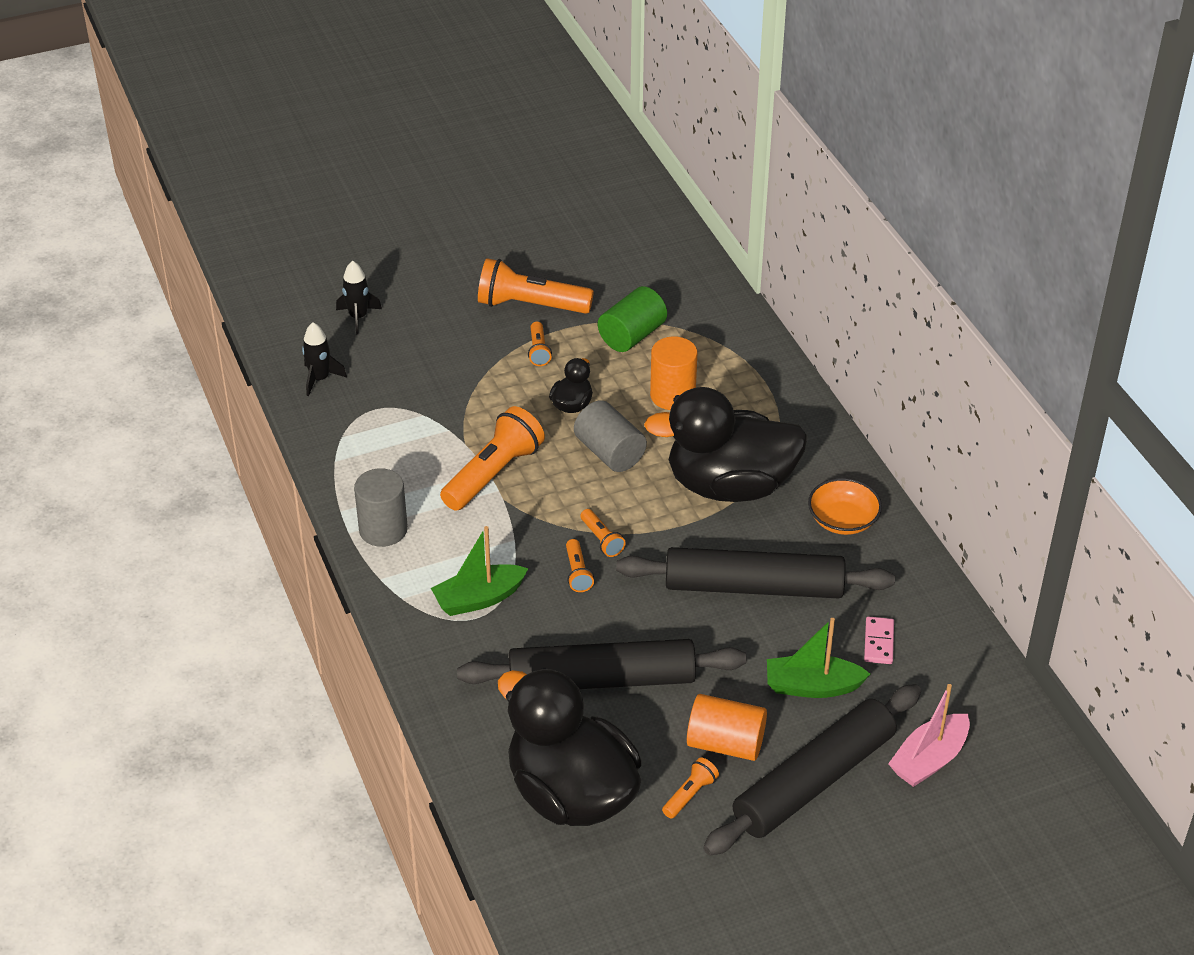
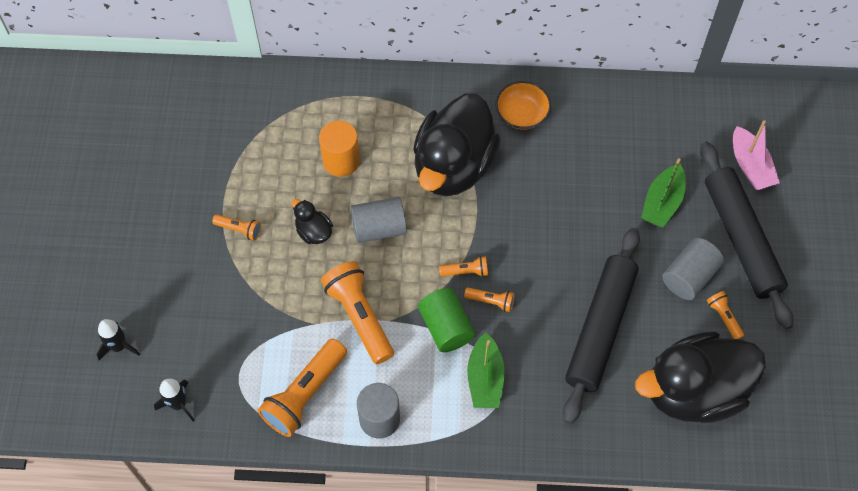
camera: 65 degrees left, 20 degrees up
orange flashlight [478,258,594,314] -> orange flashlight moved to [258,339,347,437]
green cylinder [598,286,667,352] -> green cylinder moved to [418,288,475,352]
black rolling pin [616,547,895,599] -> none
orange cylinder [687,694,767,761] -> grey cylinder [662,238,724,300]
pink domino [864,616,894,664] -> none

